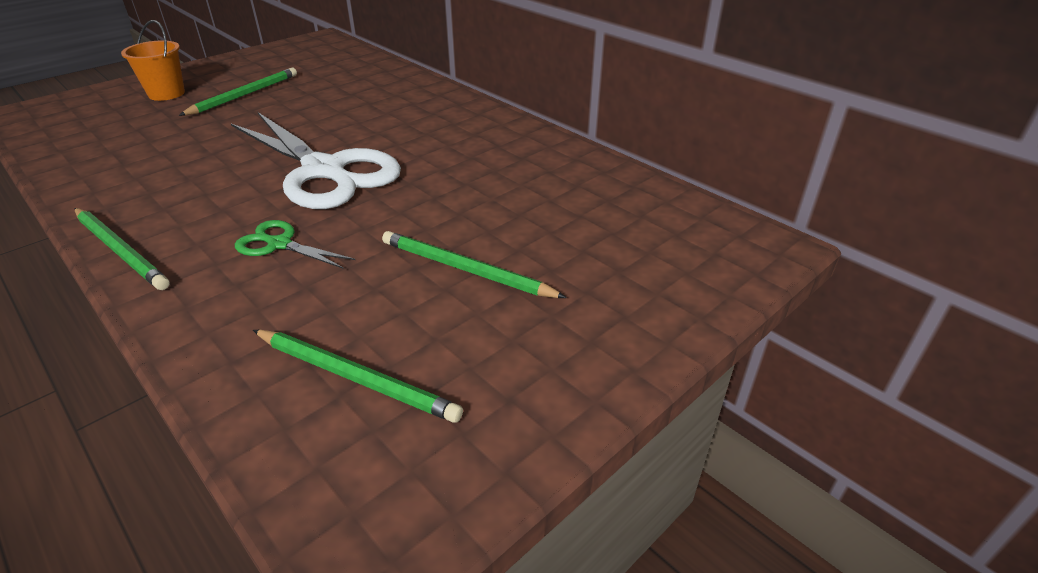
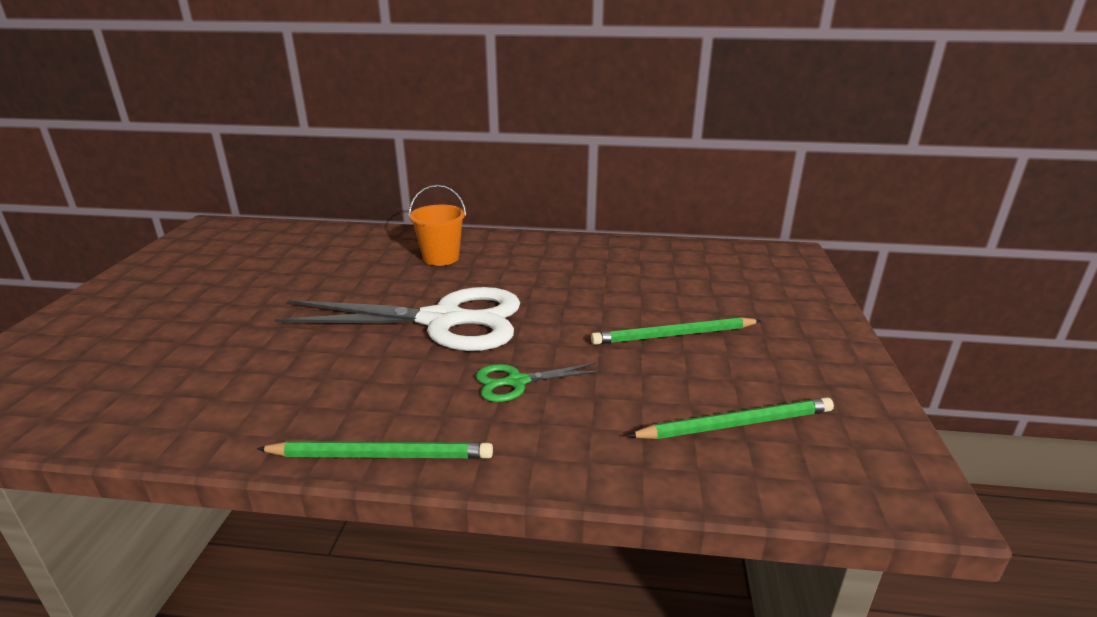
camera: 40 degrees left, 10 degrees down
orange bucket [121,20,185,101] -> orange bucket moved to [408,185,466,266]
green pencil [179,68,297,116] -> none

